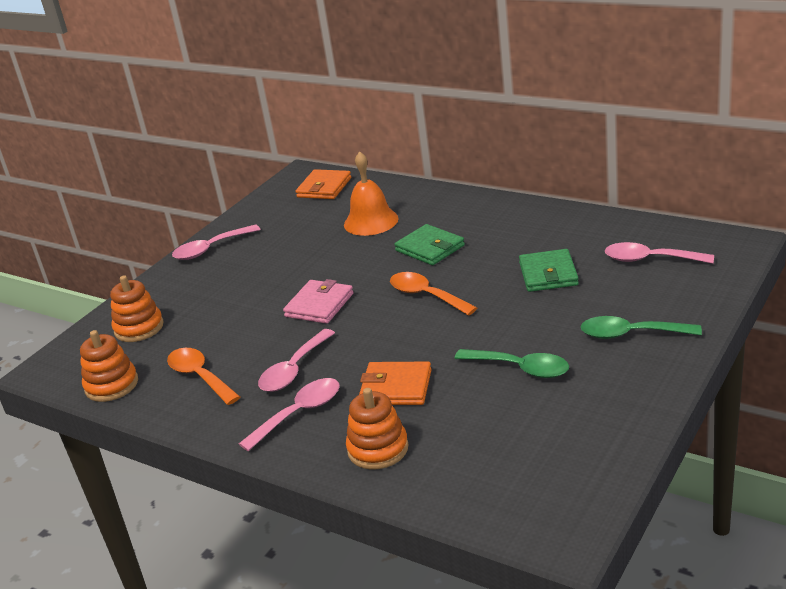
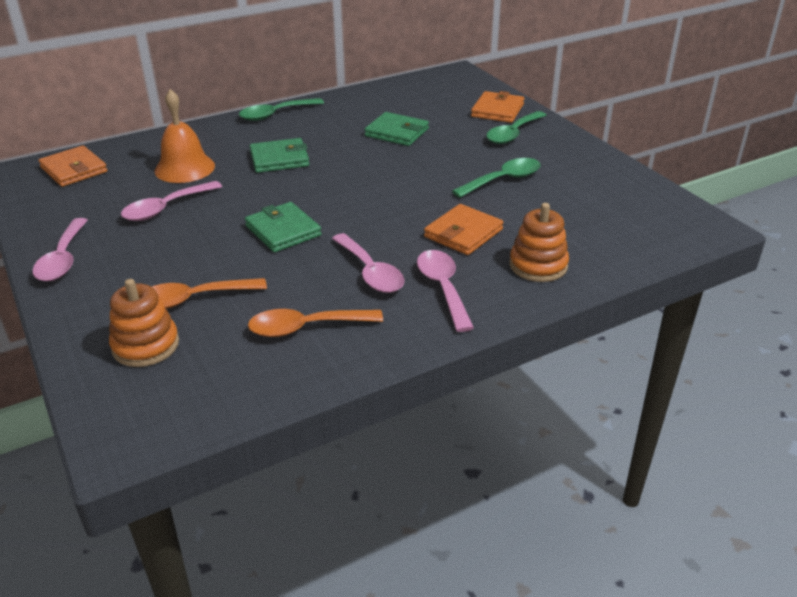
camera: 65 degrees left, 5 degrees up
orange stacking toy [80,330,138,402] -> none
pink wallet [283,279,353,324] -> green wallet [245,202,322,252]
orange spoon [390,272,477,316] -> orange spoon moved to [152,278,267,309]
pink spoon [605,242,714,264] -> pink spoon moved to [121,181,222,221]
none -> green spoon [239,98,324,121]
none -> orange wallet [471,91,524,123]

